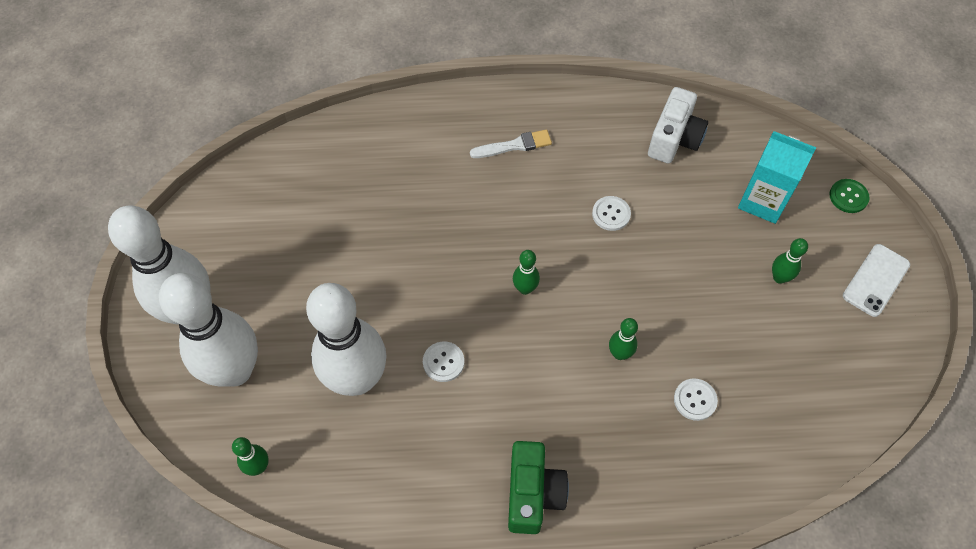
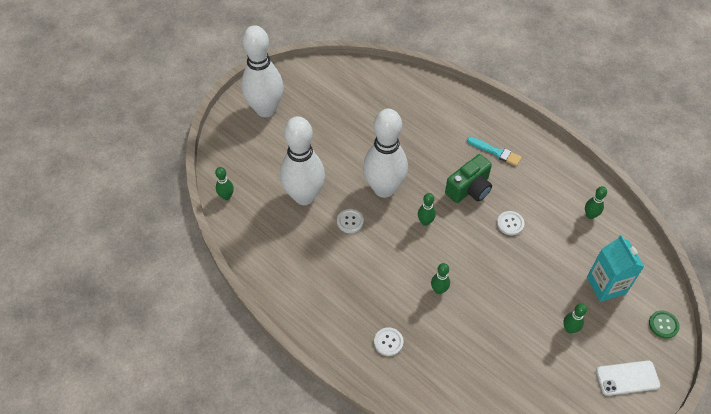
camera: 45 degrees right, 5 degrees down
white bowling pin [159,273,258,387] -> white bowling pin moved to [363,109,408,198]
white brush [470,130,552,158] -> turquoise brush [467,137,522,166]
green camera [508,441,569,534] -> green camera moved to [445,154,492,203]
white camera [648,87,708,163] -> green bowling pin [585,186,607,219]
white button [674,378,718,421] -> white button moved to [374,327,403,356]

